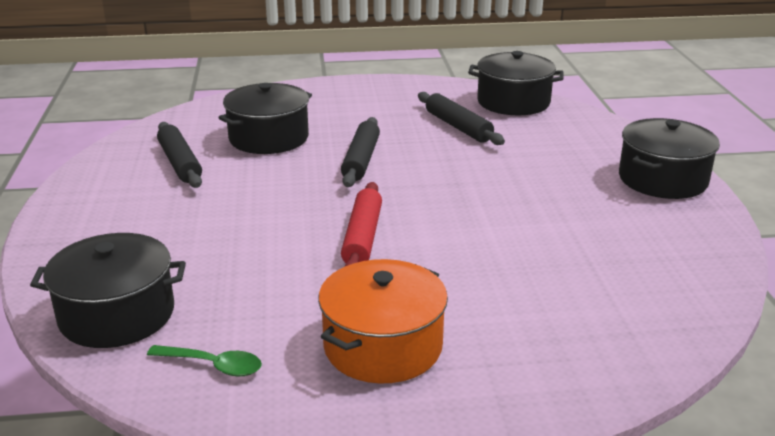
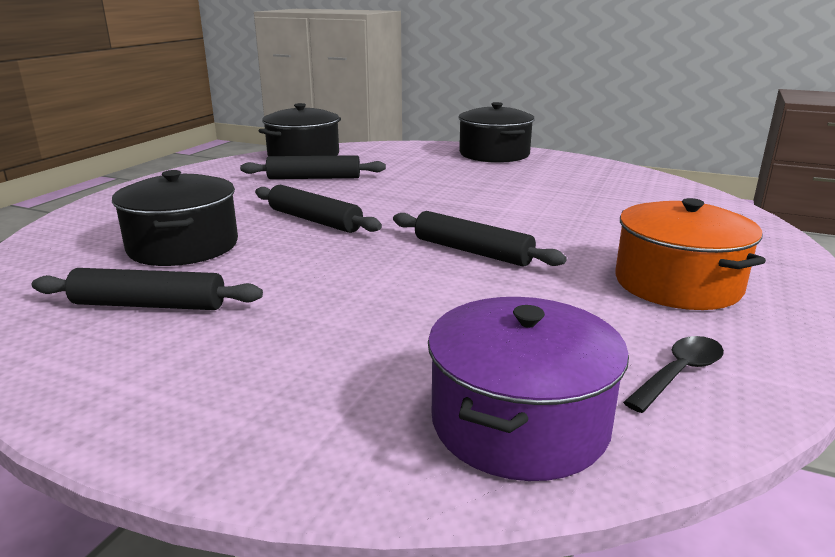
camera: 60 degrees left, 5 degrees down
black pot [30,233,186,348] -> purple pot [428,297,629,481]
green spoon [147,345,262,376] -> black spoon [623,336,724,413]
red rolling pin [341,182,382,267] -> black rolling pin [393,211,567,267]

